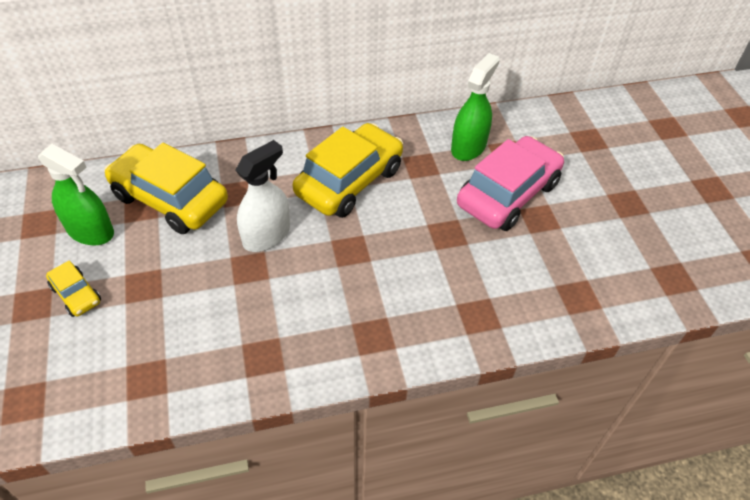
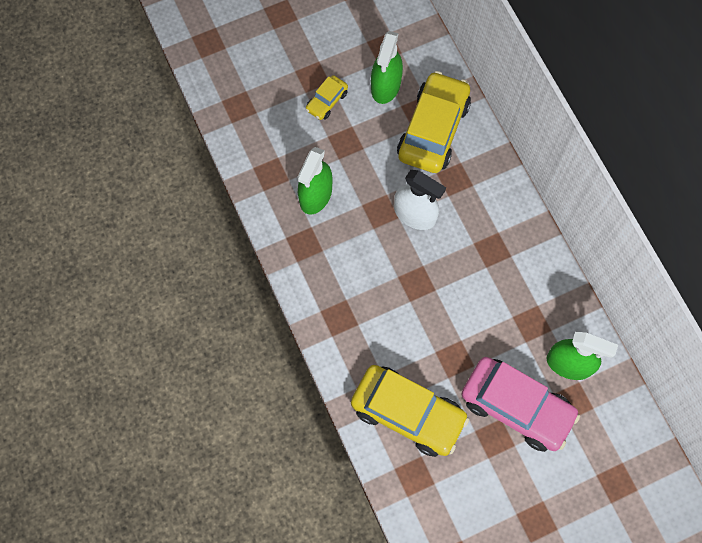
camera: 80 degrees right, 20 degrees up
yellow car [293,123,403,218] -> yellow car moved to [351,365,469,457]
none -> green spray bottle [297,147,332,215]

